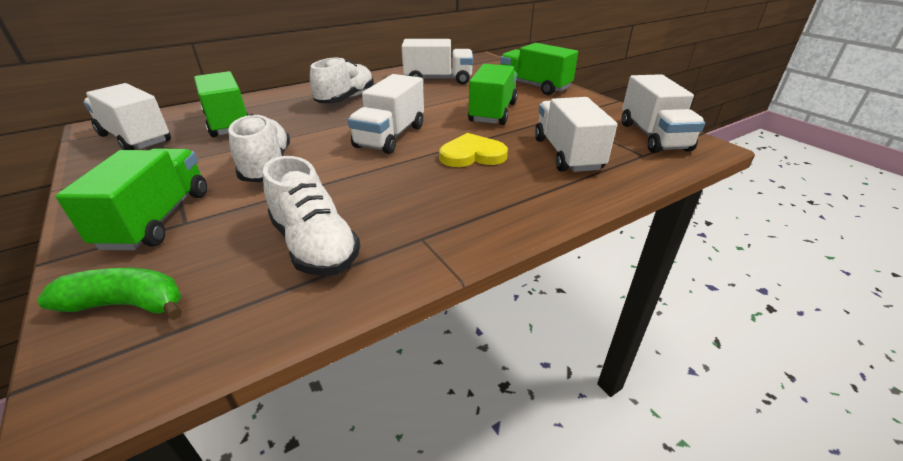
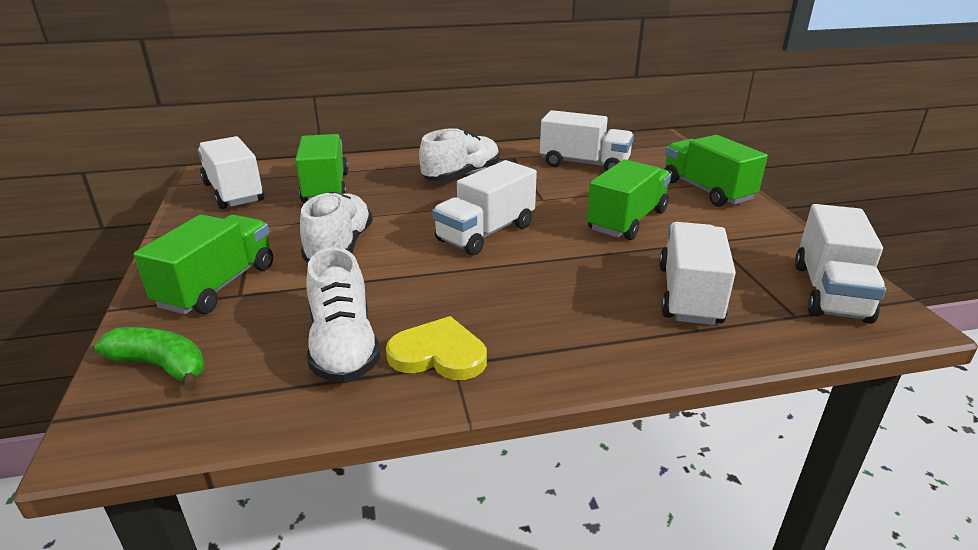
camera: 20 degrees right, 5 degrees down
yellow heart [439,133,508,167] -> yellow heart moved to [386,316,487,380]

